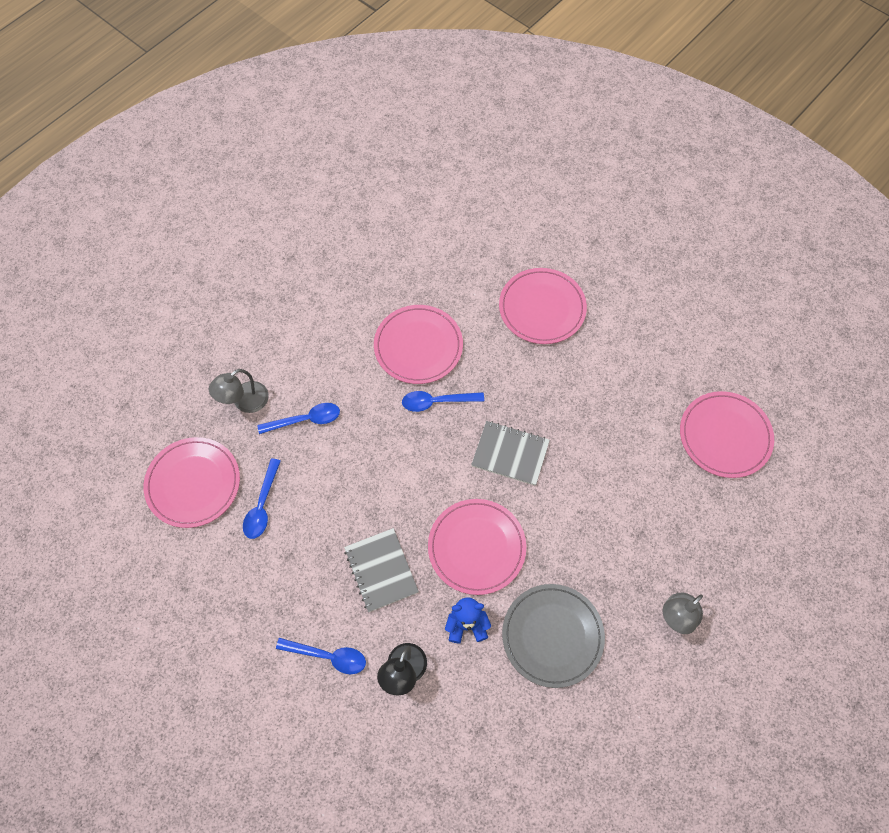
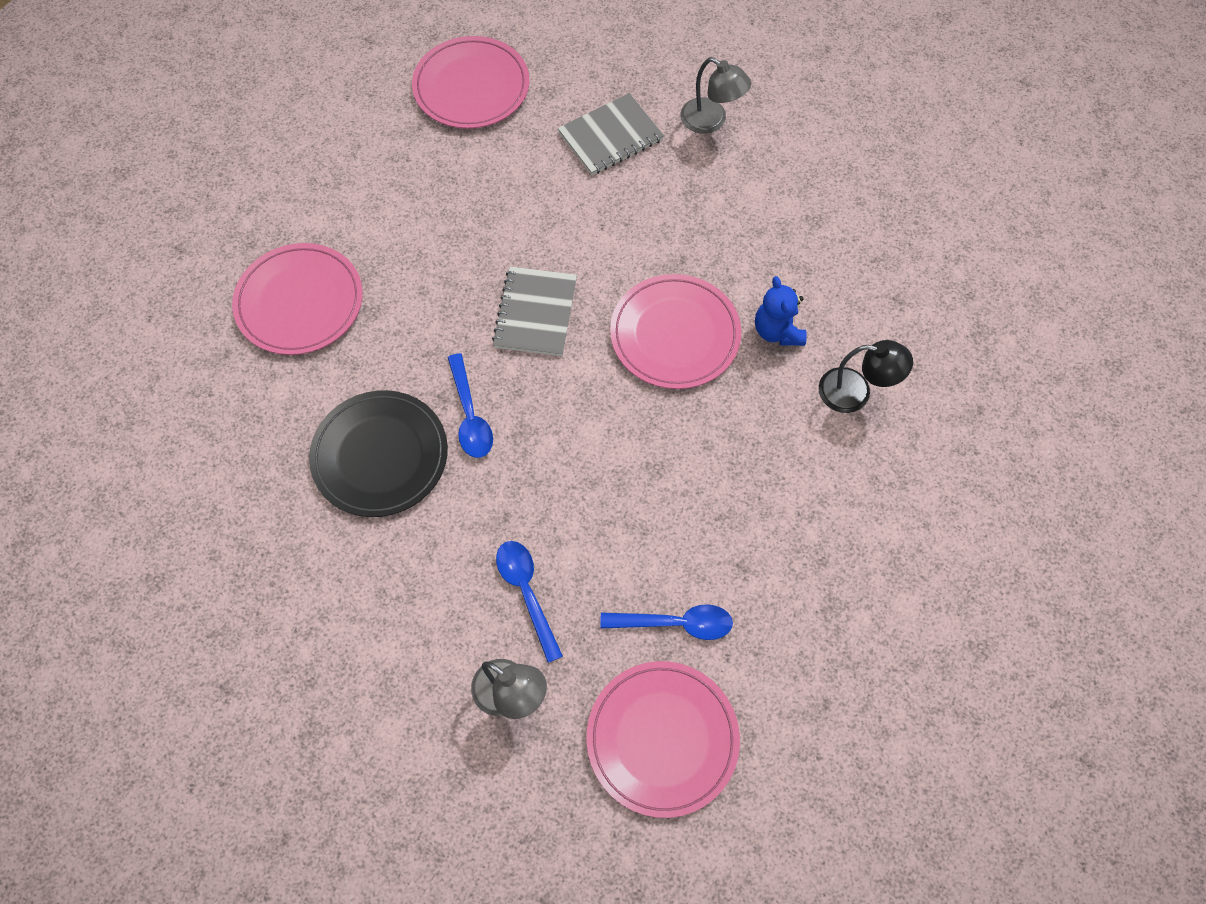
camera: 100 degrees left, 0 degrees up
blue spoon [276,638,366,674] -> none
grey notebook [344,528,419,612] -> grey notebook moved to [558,93,664,175]
pink plate [374,305,463,384] -> black plate [309,390,448,517]
grey plate [502,584,605,688] -> none

